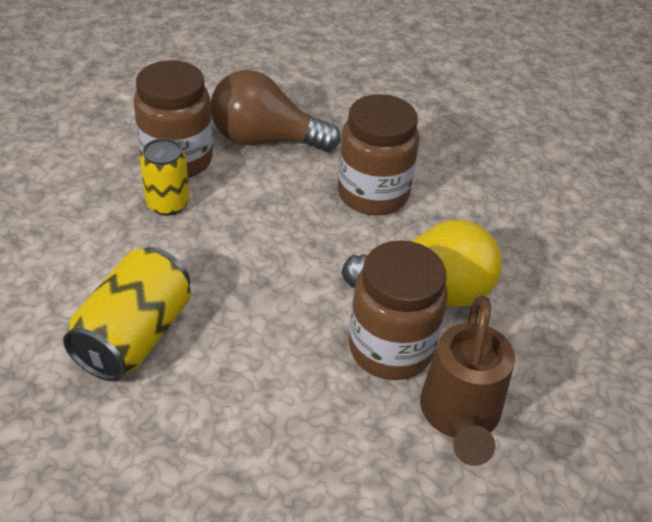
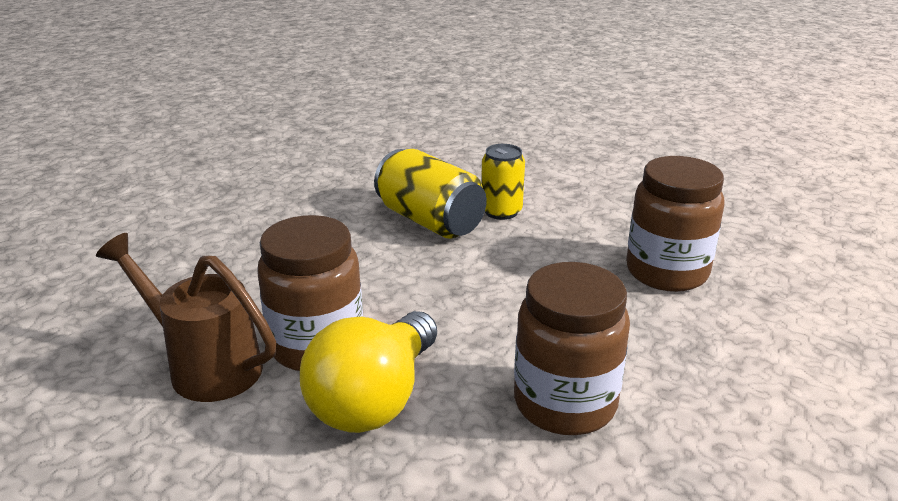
camera: 115 degrees right, 15 degrees down
yellow can [140,138,189,216] -> yellow can moved to [481,144,525,220]
brown light bulb [210,70,341,152] -> none

